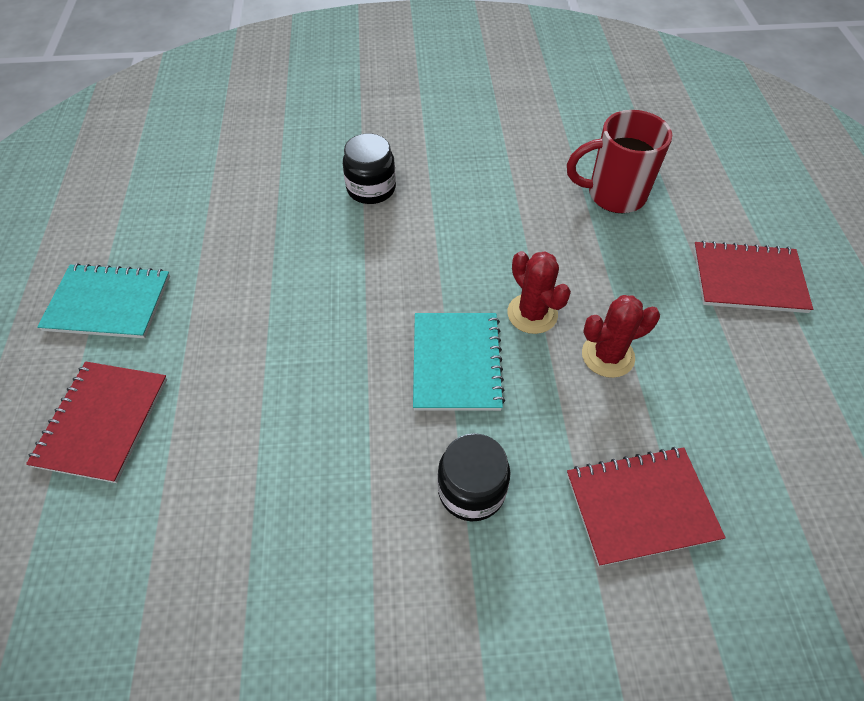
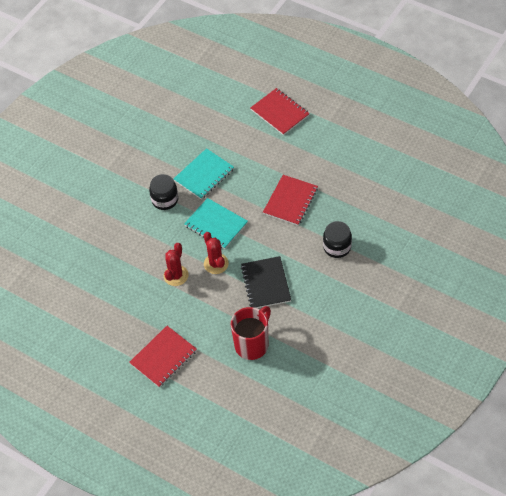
camera: 130 degrees right, 0 degrees up
turquoise notebook [37,263,170,338] -> turquoise notebook moved to [174,148,234,200]
red cactus [507,251,571,334] -> red cactus turned 60 degrees clockwise [204,232,229,274]
red notebook [567,447,726,567] -> red notebook moved to [263,175,318,226]
none -> black notebook [241,256,291,308]

